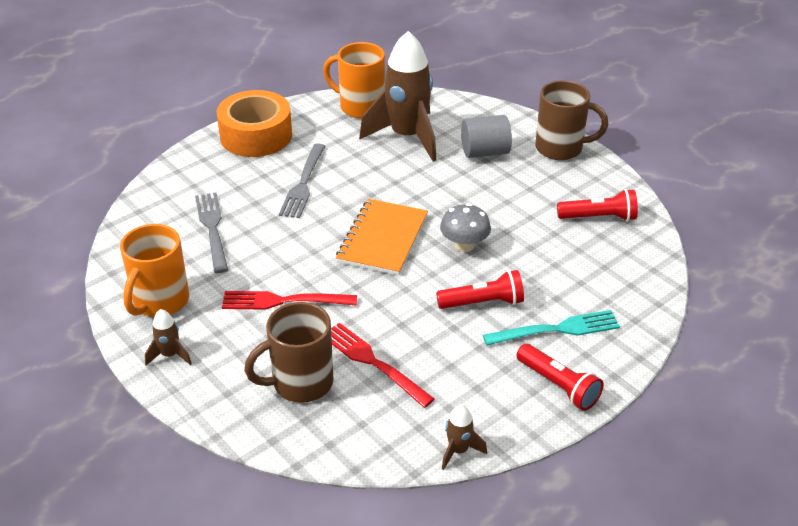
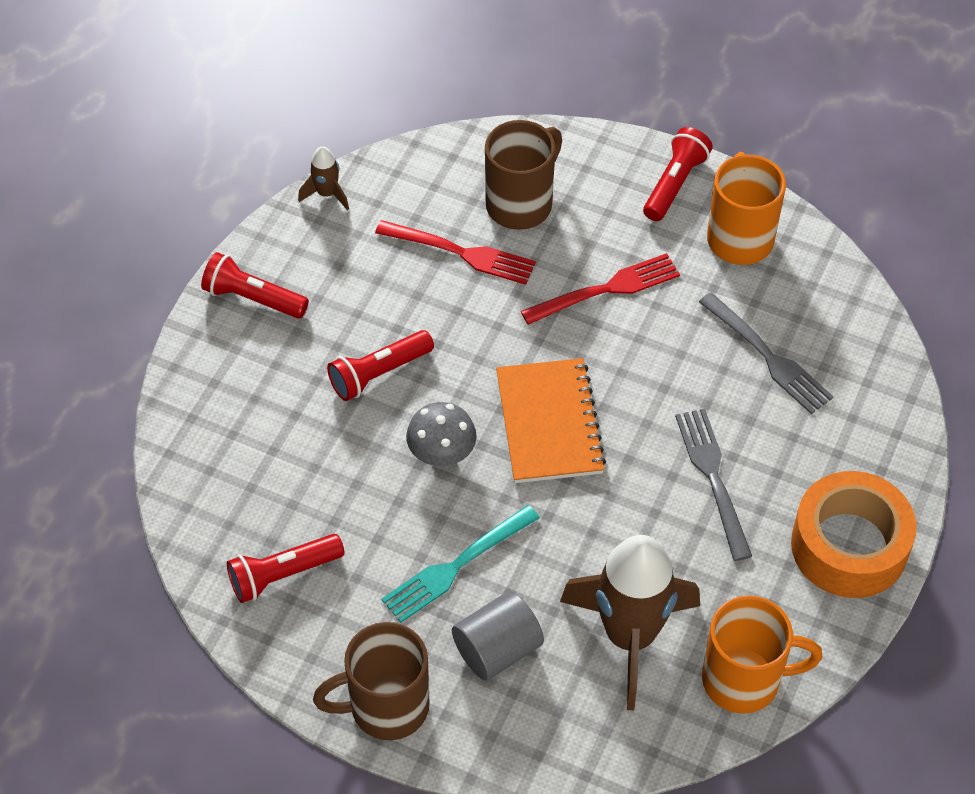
camera: 155 degrees right, 15 degrees up
brown rocket [145,309,192,365] -> red flashlight [643,127,713,221]
turquoise fork [483,310,620,345] -> turquoise fork moved to [381,505,540,623]

